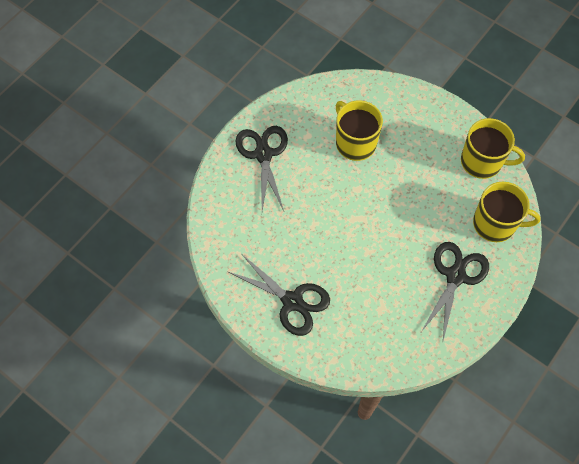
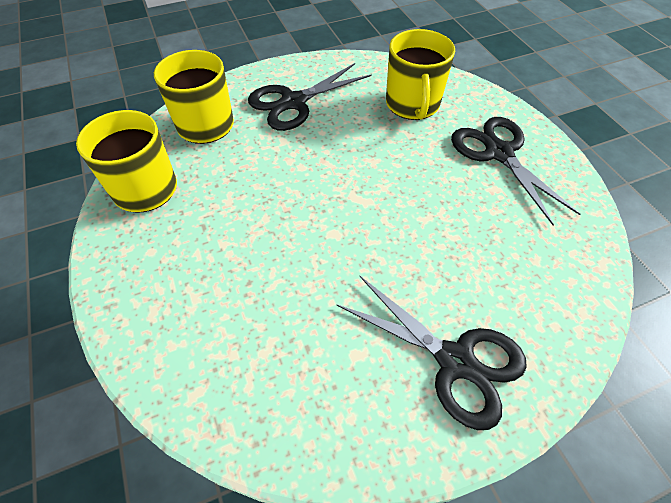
camera: 150 degrees left, 10 degrees down
black scissors [236,126,288,211] -> black scissors turned 75 degrees counterclockwise [336,276,527,430]
yellow mug [336,101,383,161] -> yellow mug moved to [386,29,455,120]

